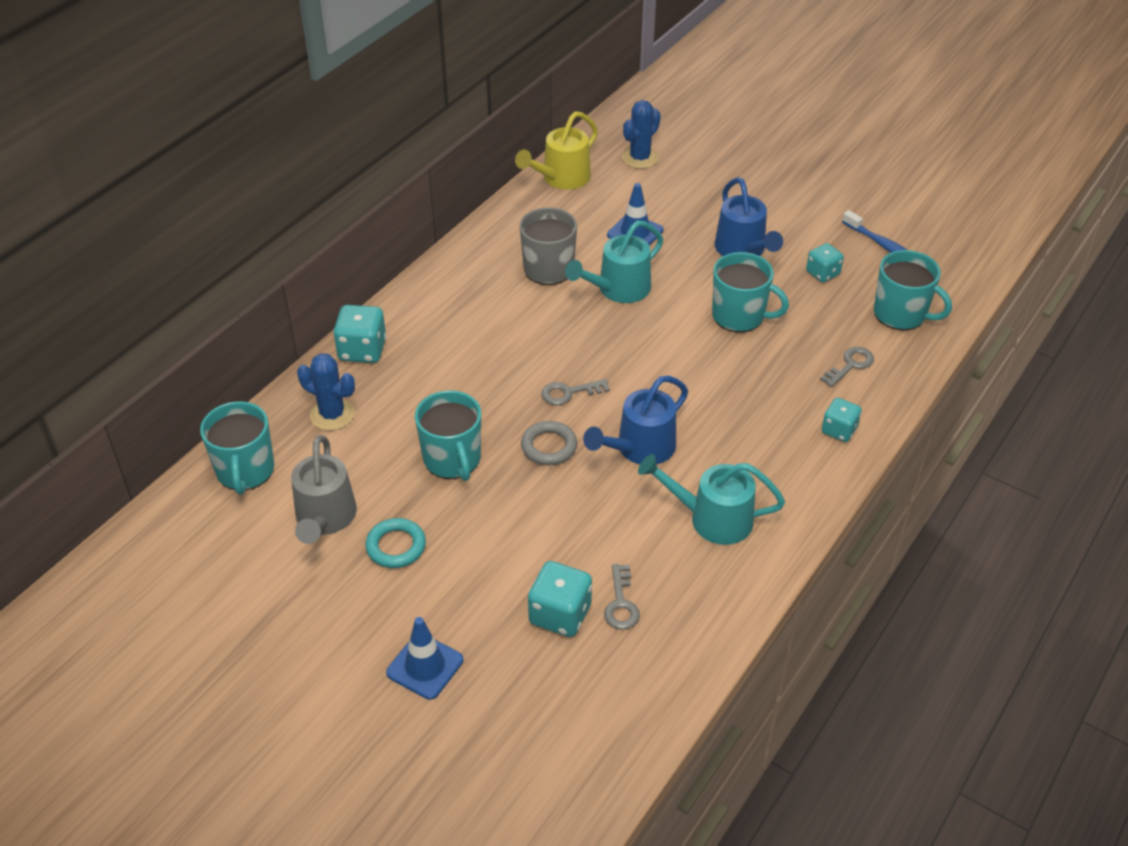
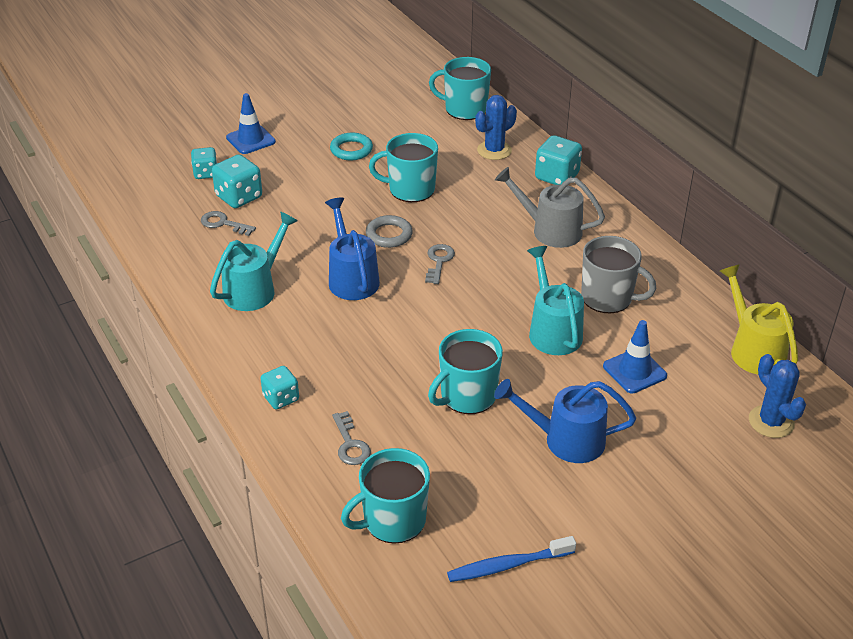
camera: 115 degrees right, 5 degrees down
grey watering can [291,435,357,544] -> grey watering can moved to [495,167,605,248]
turquoise dice [806,243,844,282] -> turquoise dice moved to [191,147,217,179]

